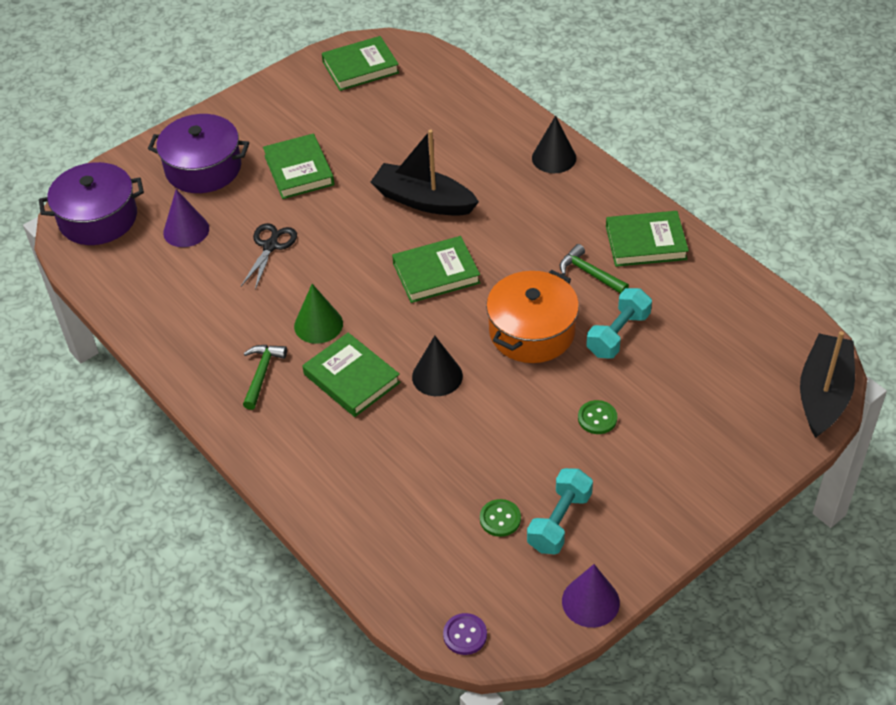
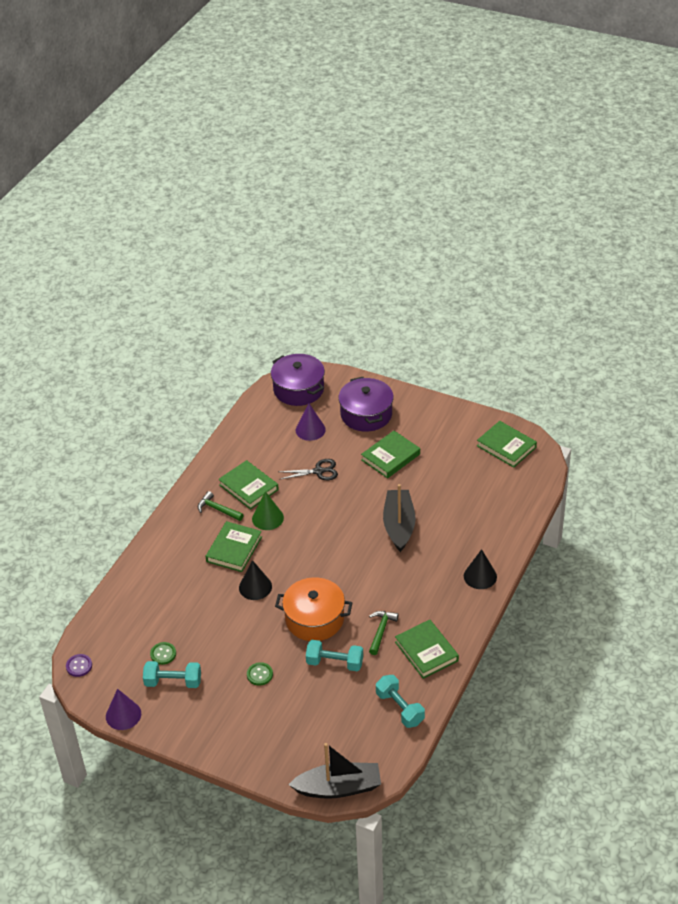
camera: 65 degrees right, 5 degrees down
green hammer [243,345,287,410] -> green hammer turned 135 degrees counterclockwise [197,491,244,521]
green book [392,236,480,303] -> green book moved to [218,460,279,510]
none -> turquoise dumbbell [376,675,425,728]

